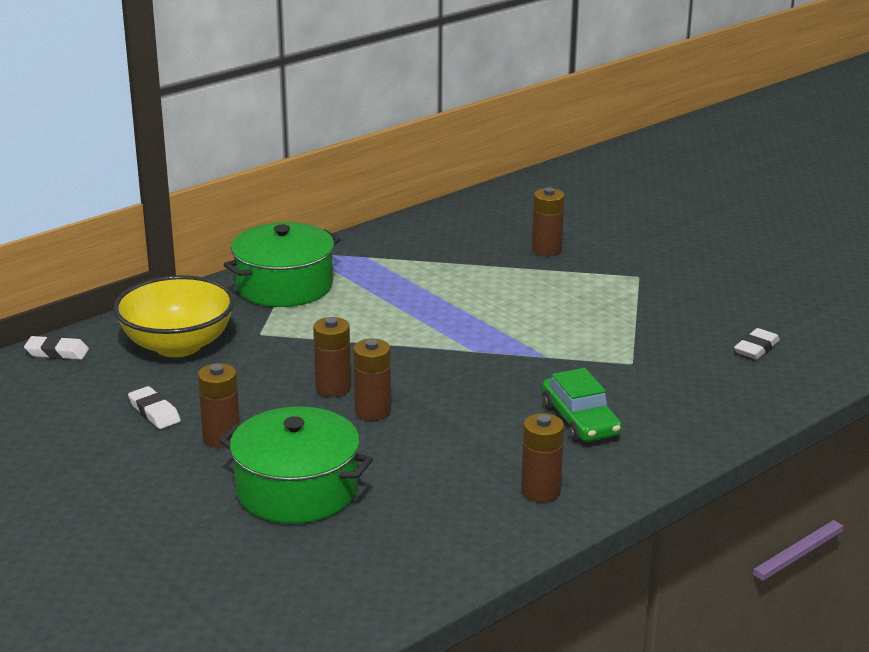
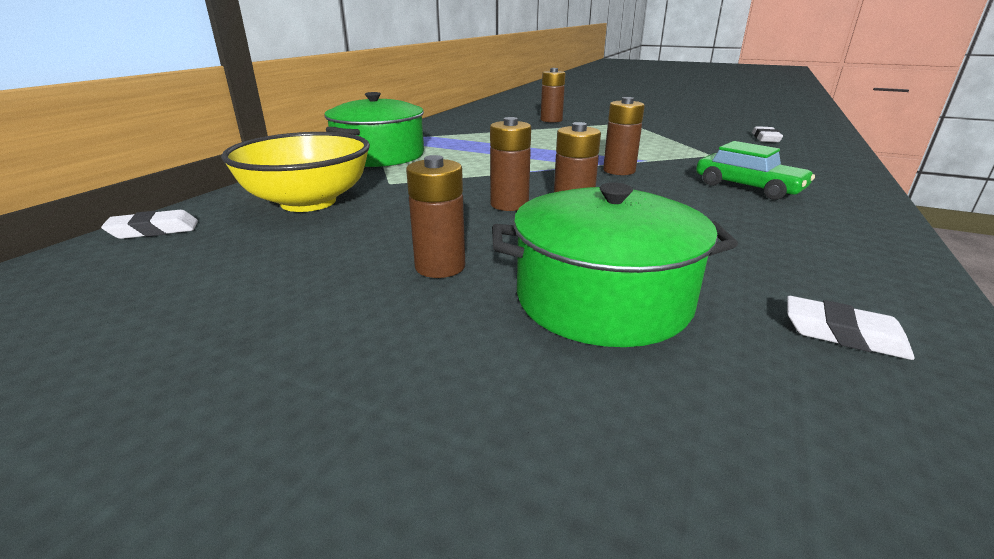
camera: 25 degrees left, 0 degrees up
white eraser [128,386,181,429] -> white eraser moved to [787,296,915,360]
brown battery [521,413,564,502] -> brown battery moved to [603,97,645,175]

